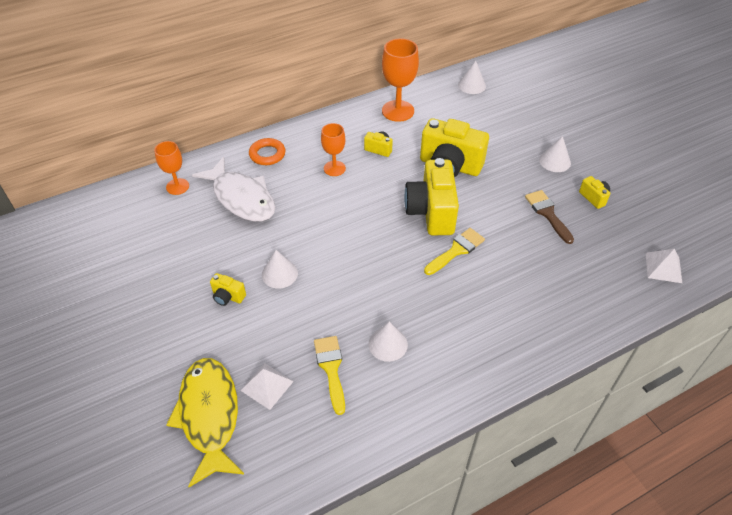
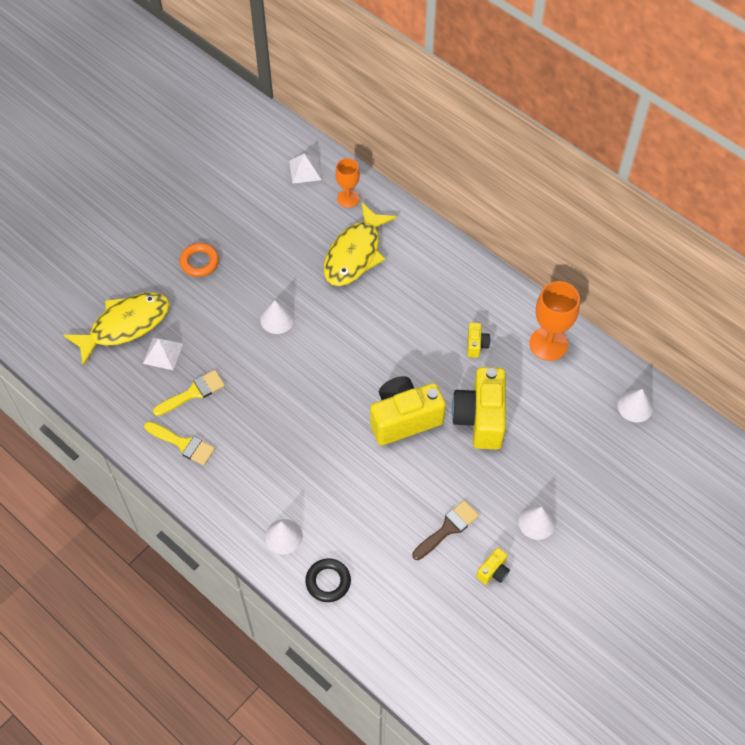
camera: 70 degrees right, 10 degrees up
white fish [192,157,275,222] -> yellow fish [324,202,397,286]
yellow camera [210,273,246,306] -> none
orange ring [249,138,286,165] -> orange ring moved to [180,243,219,277]
orange goblet [321,123,346,176] -> none
white cone [369,322,408,362] -> white cone moved to [265,519,303,554]
yellow brush [424,228,485,275] -> yellow brush moved to [144,422,215,465]
white pyramid [646,249,682,283] -> white pyramid moved to [289,153,322,184]
none -> black ring [305,558,351,602]

